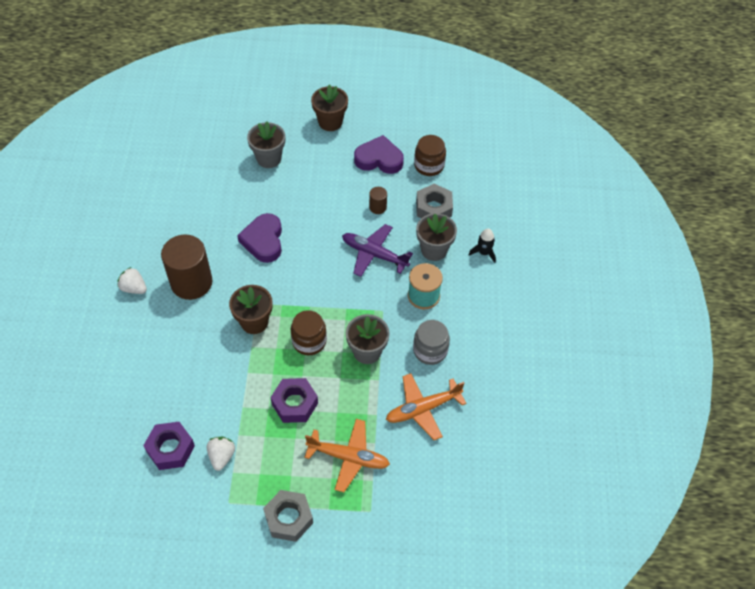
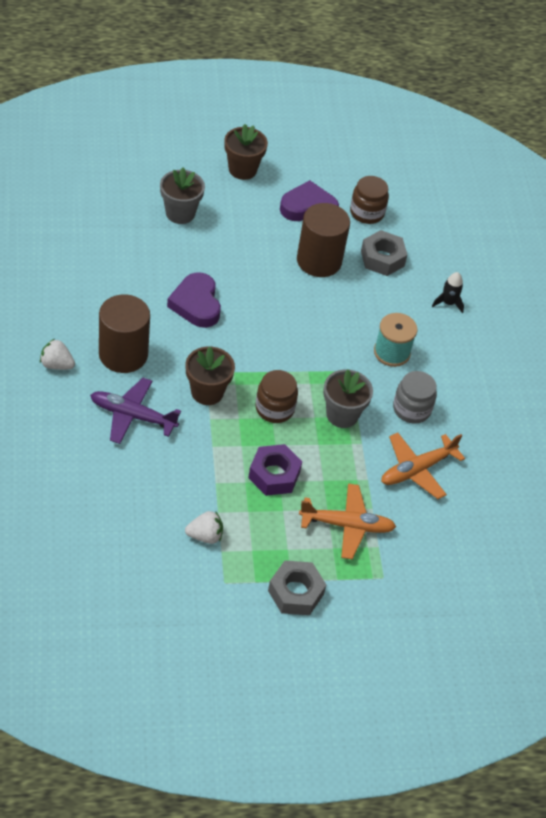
camera: 15 degrees left, 5 degrees down
purple nut [143,422,195,470] -> none
white strawberry [207,437,235,471] -> white strawberry turned 90 degrees clockwise [185,511,223,544]
purple plane [342,224,413,277] -> purple plane moved to [90,378,181,444]
brown cylinder [369,187,387,214] -> brown cylinder [297,203,350,277], size x2.25
grey flower pot [416,213,457,261] -> none

